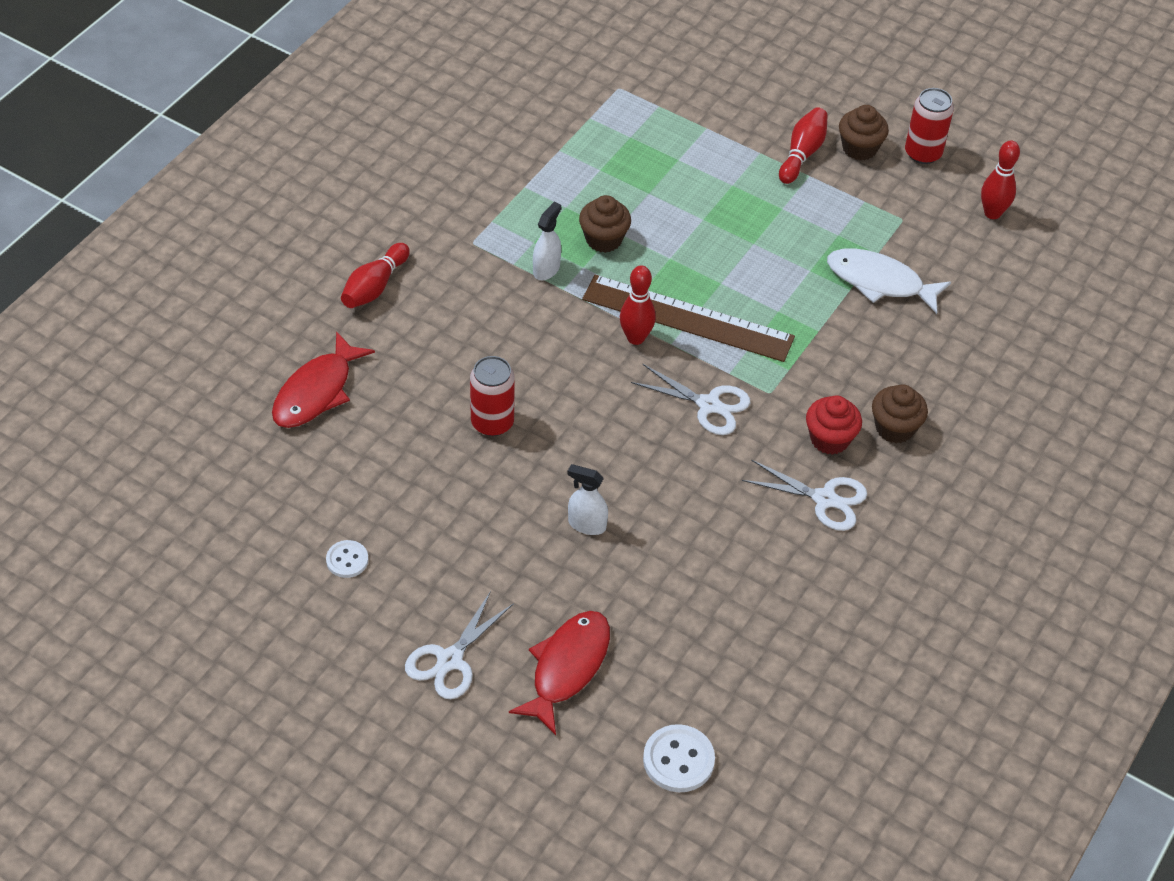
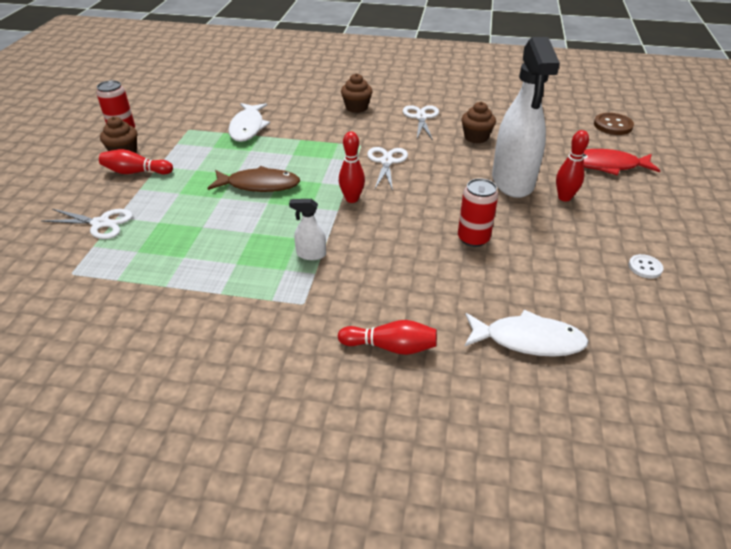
camera: 110 degrees left, 10 degrees down
red fish [272,331,375,428] -> white fish [464,309,589,357]
white scissors [405,591,514,699] -> white scissors moved to [41,209,133,239]
white spray bottle [567,464,608,535] -> white spray bottle [492,37,560,198], size x2.46
brown cupcake [579,195,631,253] -> brown cupcake moved to [461,102,496,143]
brown ruler [582,275,795,362] -> none
white button [643,724,715,792] -> brown button [594,113,634,135]
red cupcake [806,395,862,455] -> none
red bowling pin [981,141,1020,219] -> red bowling pin moved to [556,130,589,202]
none -> brown fish [207,166,300,192]

